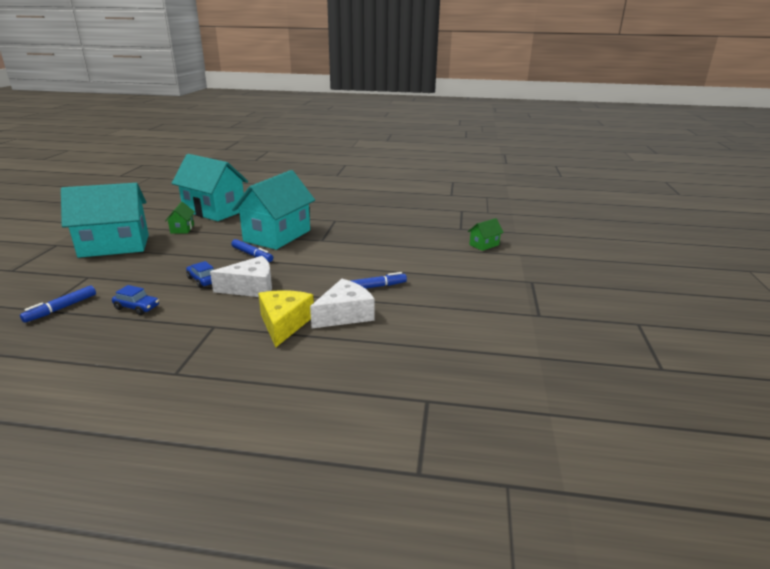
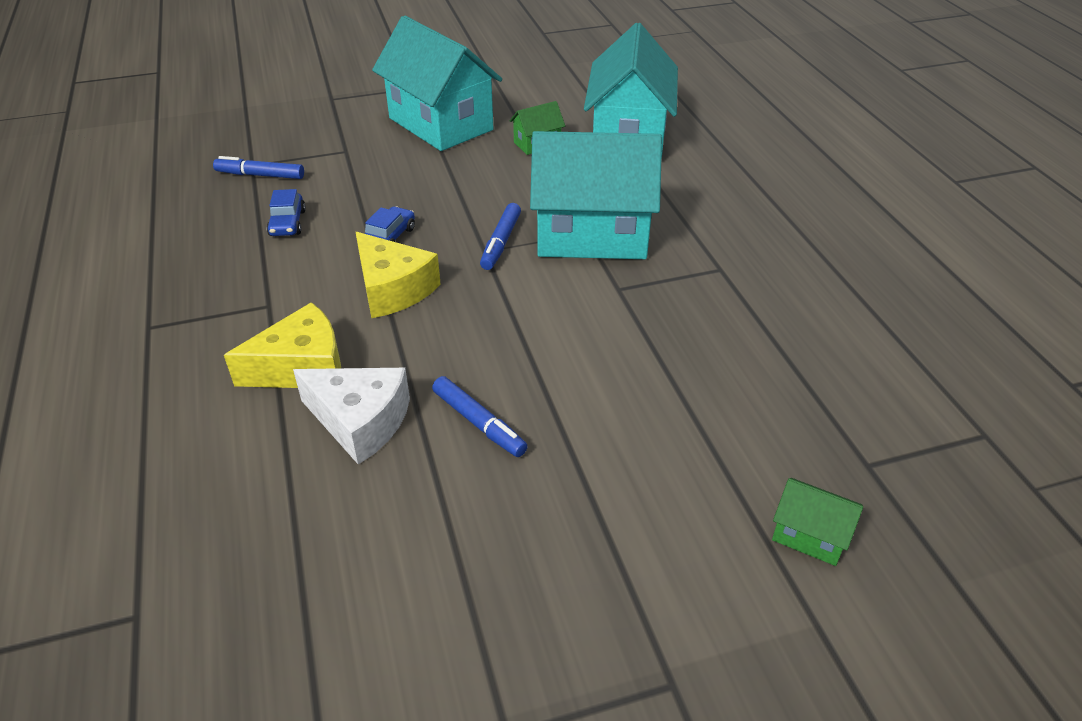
camera: 65 degrees right, 15 degrees up
white cheese [210,256,272,297] -> yellow cheese [356,232,441,319]

